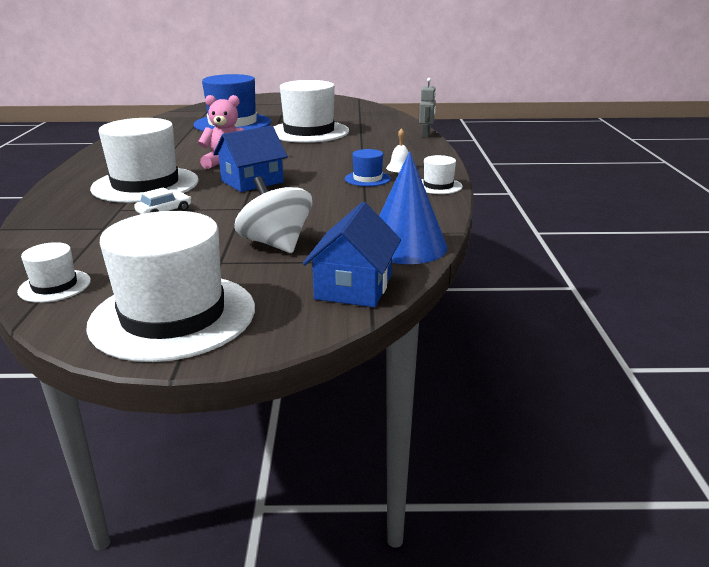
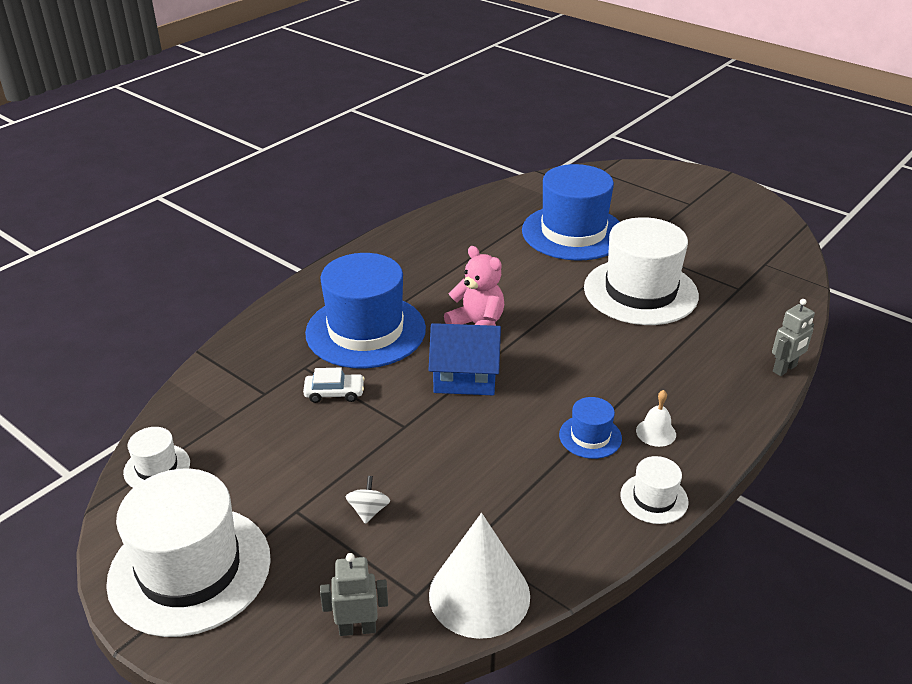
camera: 40 degrees right, 10 degrees up
white hat [90,118,199,203] -> blue hat [305,253,426,369]
white spinning top [234,176,312,253] -> white spinning top [345,476,390,524], size x0.48
blue house [303,202,401,307] -> grey robot [320,553,388,636]
blue cone [379,151,447,264] -> white cone [429,513,530,639]

